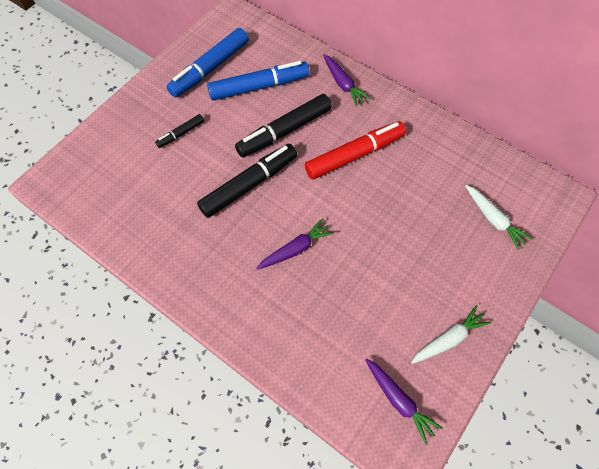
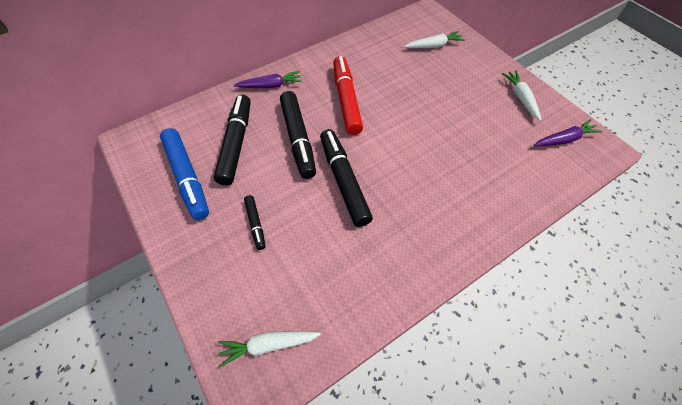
camera: 70 degrees left, 5 degrees down
blue marker [207,61,309,101] -> black marker [214,94,251,185]
purple carrot [256,218,334,270] -> none
none -> white carrot [218,331,321,367]

